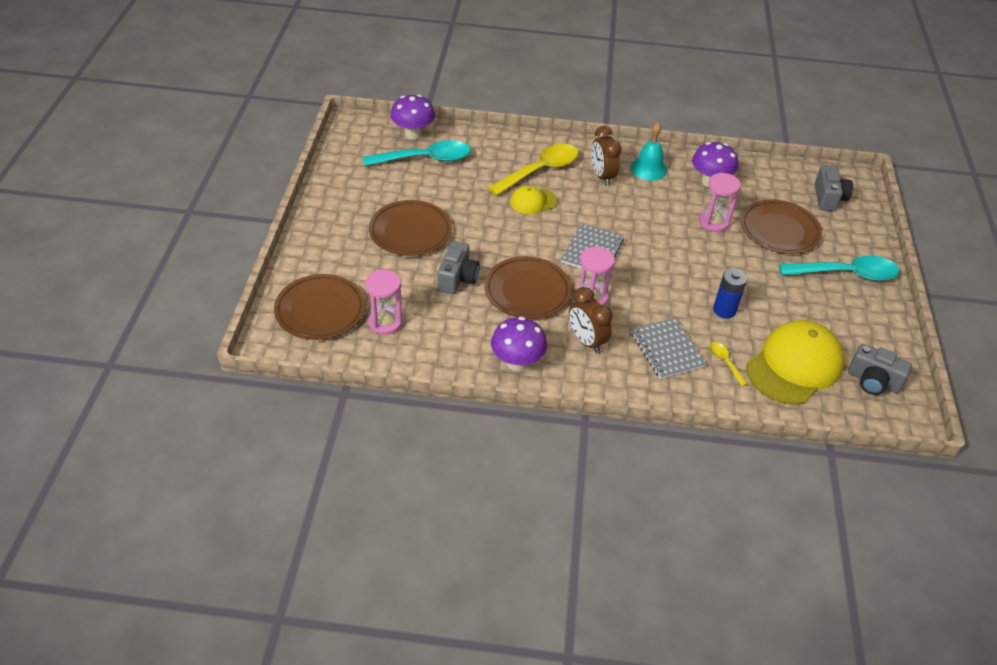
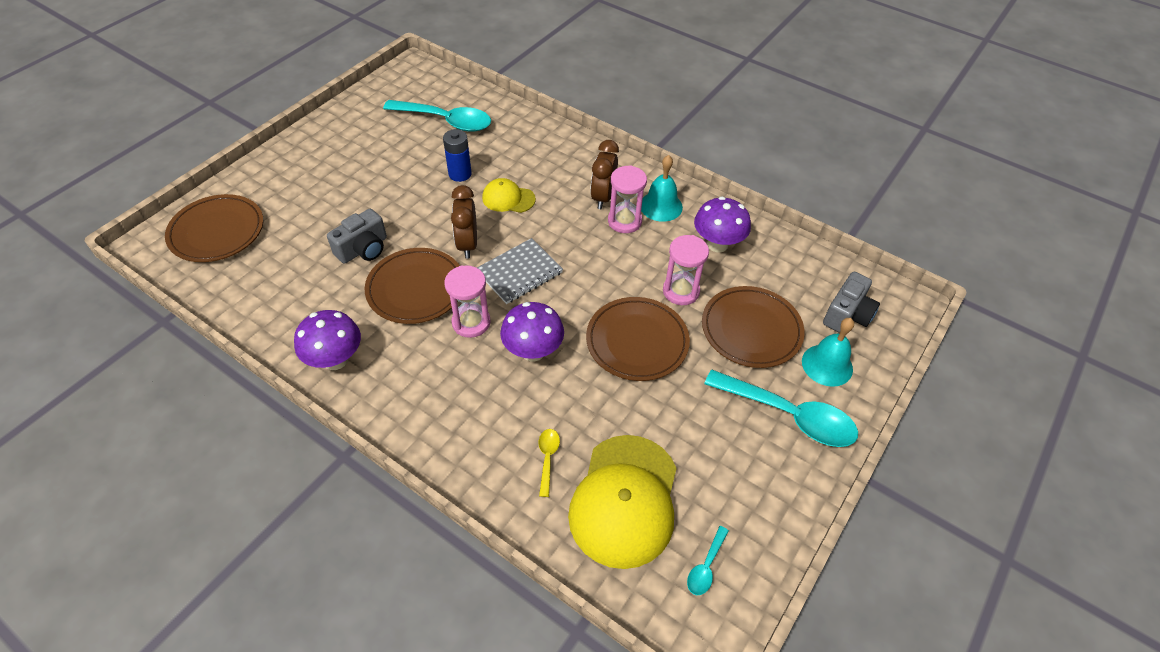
camera: 30 degrees right, 5 degrees up
pink hourglass [365,270,403,335] -> pink hourglass moved to [608,165,647,233]
brown plate [369,200,452,256] -> brown plate moved to [586,297,690,381]
purple mushroom [390,95,435,139] -> purple mushroom moved to [500,302,564,362]
yellow spoon [488,144,578,196] -> none
brown clock [569,287,612,354] -> brown clock moved to [451,185,477,259]
grey notebook [631,318,707,379] -> none
blue battery [713,269,747,319] -> blue battery moved to [443,129,472,182]
yellow cap [747,320,845,405] -> yellow cap turned 120 degrees clockwise [568,435,677,569]
grey camera [848,344,912,395] -> turquoise spoon [687,526,729,595]
none -> turquoise bell [802,318,854,387]

